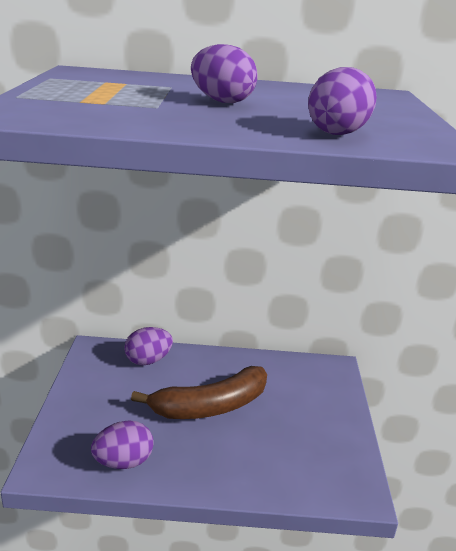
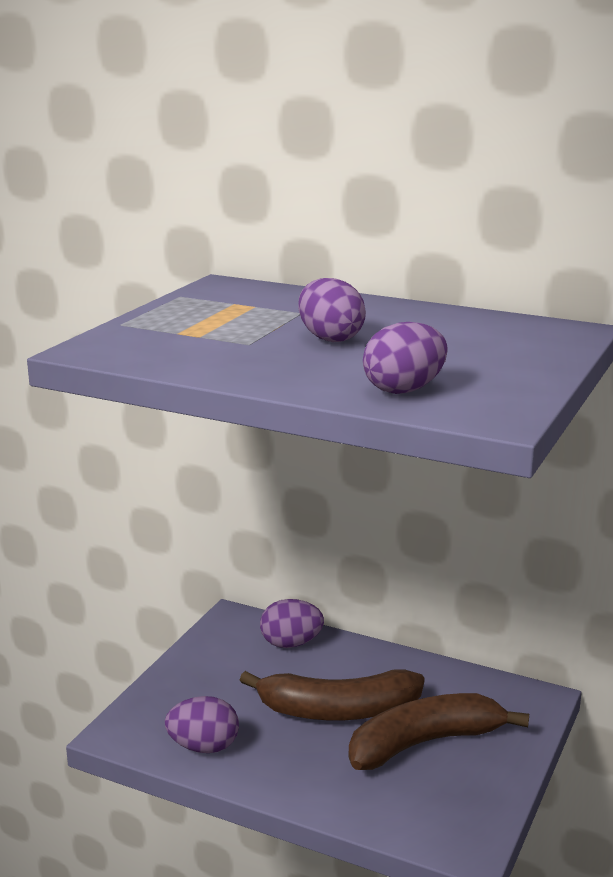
camera: 25 degrees right, 5 degrees down
none -> brown banana [349,693,529,770]

